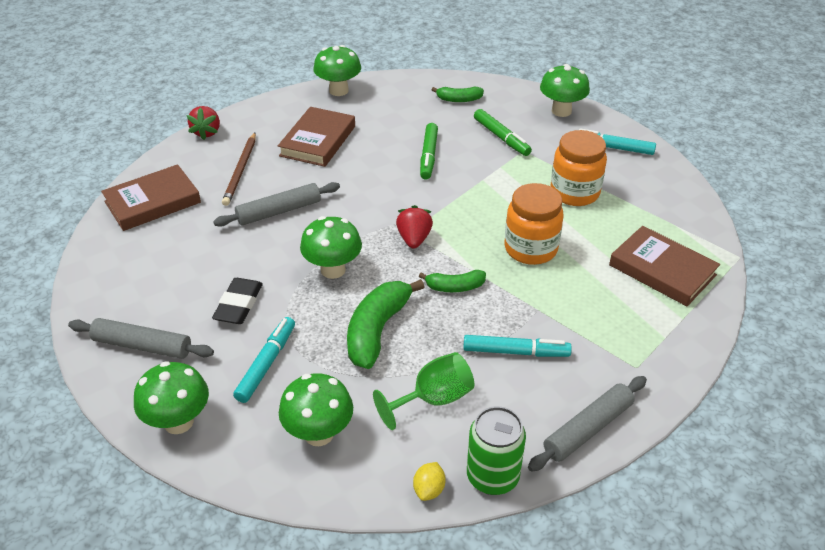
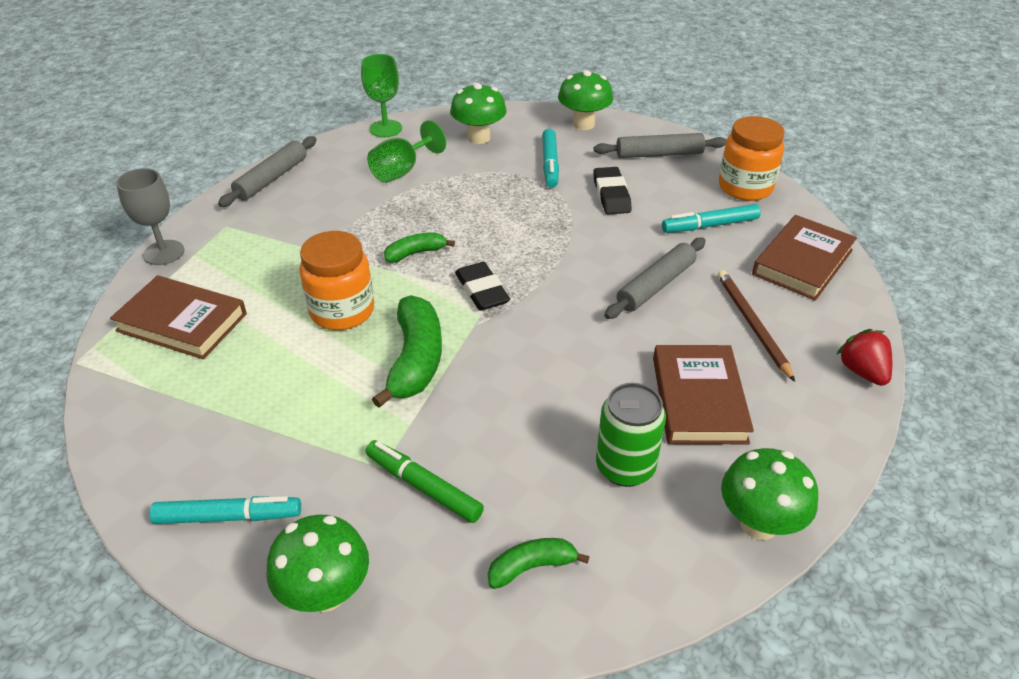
camera: 160 degrees right, 0 degrees up
green mushroom [300,216,362,279] -> none
green banana [347,279,425,369] -> green banana moved to [372,295,442,408]
red strawberry [396,205,433,249] -> black eraser [455,262,510,311]
yellow lemon [413,462,446,501] -> green goblet [361,54,402,137]
green marker [420,123,438,180] -> none
turquoise marker [463,335,572,357] -> turquoise marker moved to [662,204,761,233]
green can [467,406,526,495] -> green can moved to [596,383,666,487]
orange jar [550,130,607,206] -> orange jar moved to [719,116,785,201]
none -> grey goblet [116,168,184,265]

